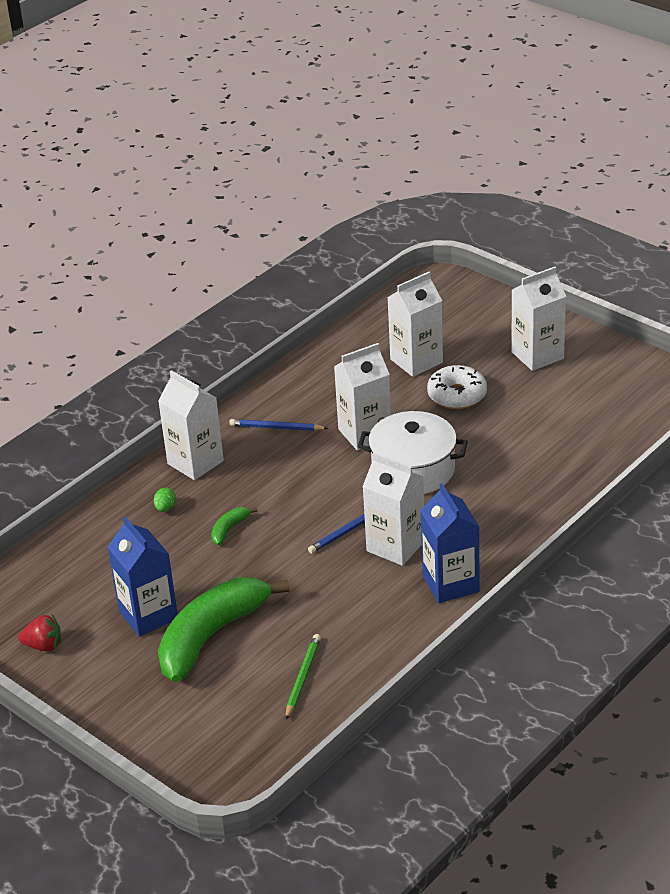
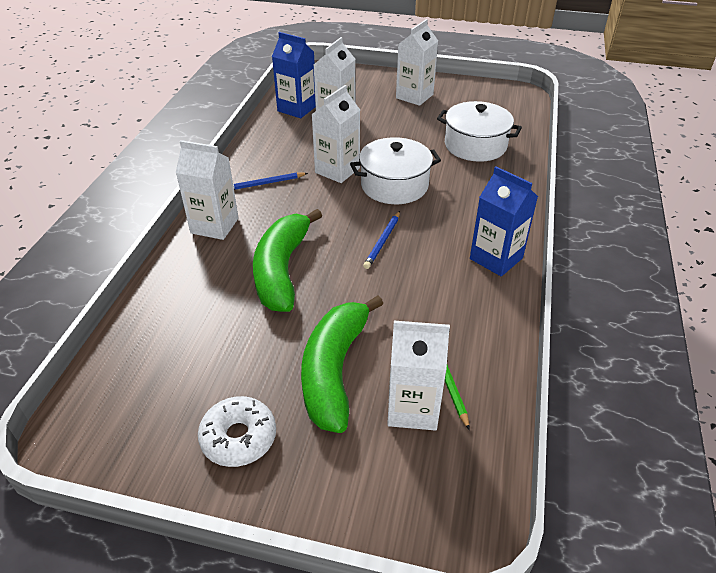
camera: 30 degrees left, 5 degrees up
red strawberry [18,615,61,651] -> none
blue carton [108,516,178,637] -> blue carton moved to [272,32,316,118]
green egg [154,488,176,512] -> none
green banana [211,507,257,545] -> green banana [253,209,322,312], size x2.50
white carton [362,453,424,566] -> white carton moved to [387,321,450,431]
white donut [427,365,487,409] -> white donut moved to [198,396,276,467]
none -> white pot [437,101,522,162]

